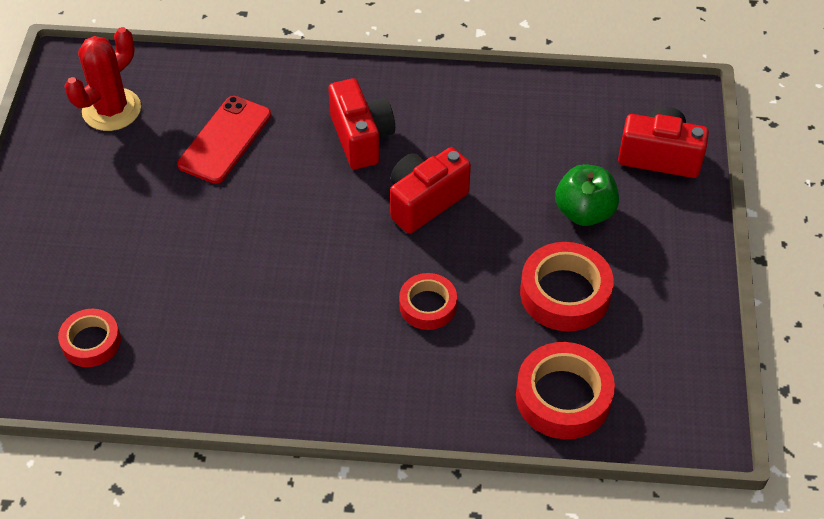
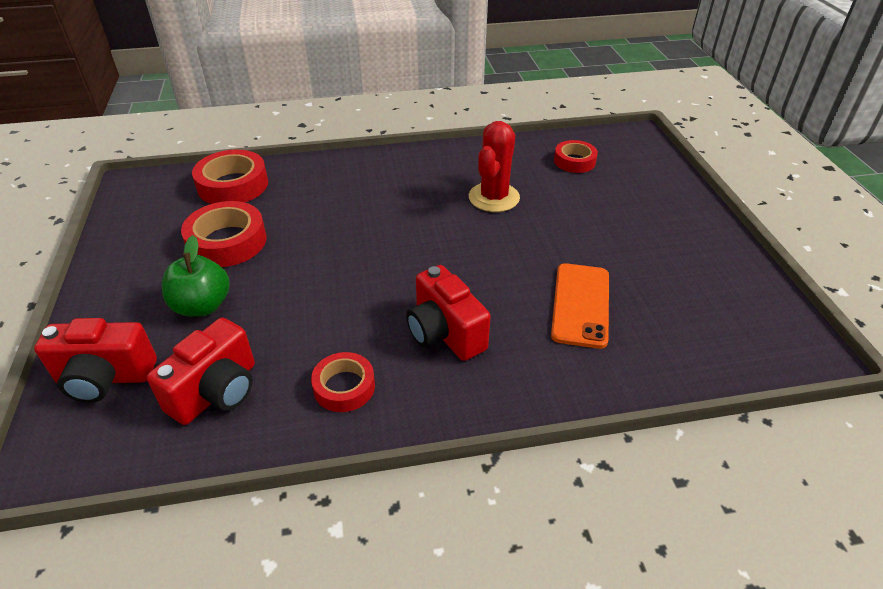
camera: 165 degrees right, 10 degrees down
red cactus [64,27,141,131] -> red cactus moved to [469,121,520,212]
red phone [177,96,271,184] -> orange phone [551,263,609,349]
red camera [390,147,471,234] -> red camera moved to [147,317,255,425]
red tape [399,273,457,330] -> red tape moved to [311,352,375,412]

